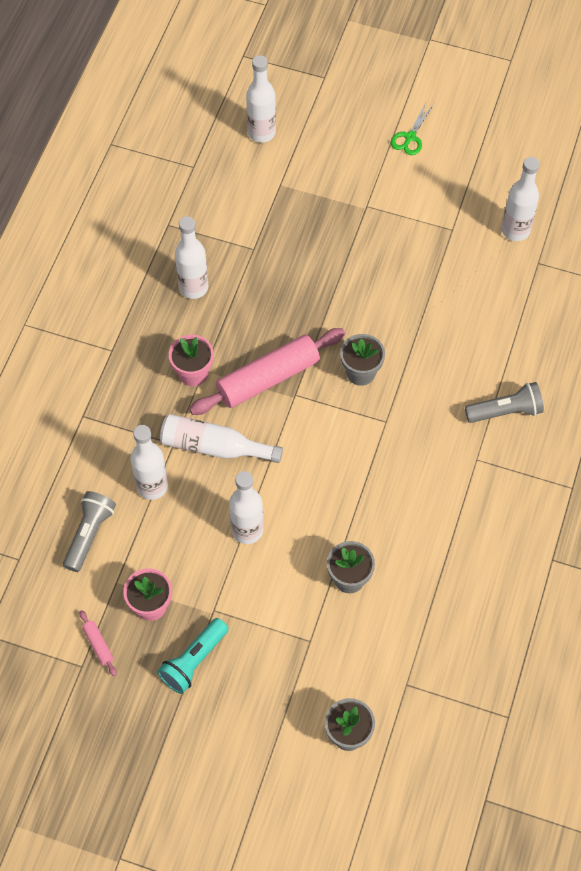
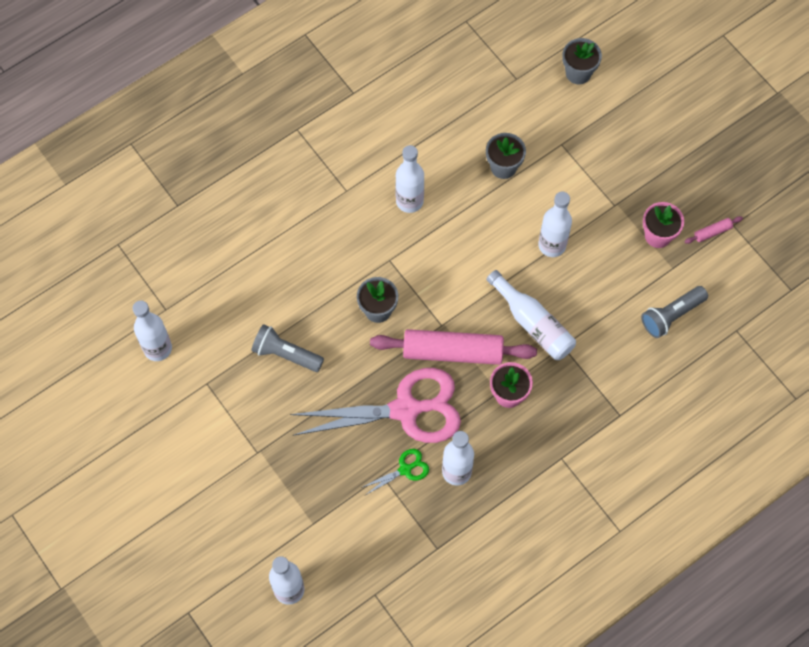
camera: 145 degrees left, 5 degrees up
pink rolling pin [79,610,117,676] -> pink rolling pin turned 60 degrees clockwise [685,216,743,244]
white bottle [131,425,168,500] -> white bottle moved to [395,145,424,213]
turquoise flashlight [157,618,229,694] -> none
green scissors [391,105,433,155] -> green scissors moved to [361,449,429,495]
grey flashlight [465,382,544,423] -> grey flashlight moved to [251,324,324,372]
none -> pink scissors [290,368,461,443]

